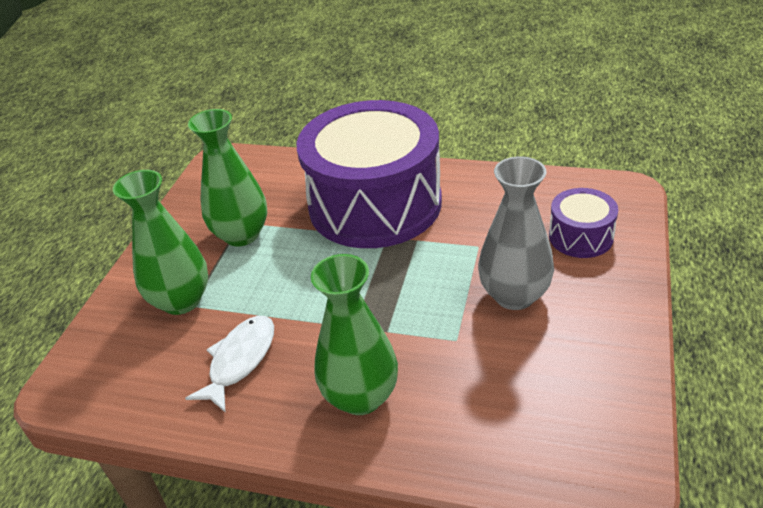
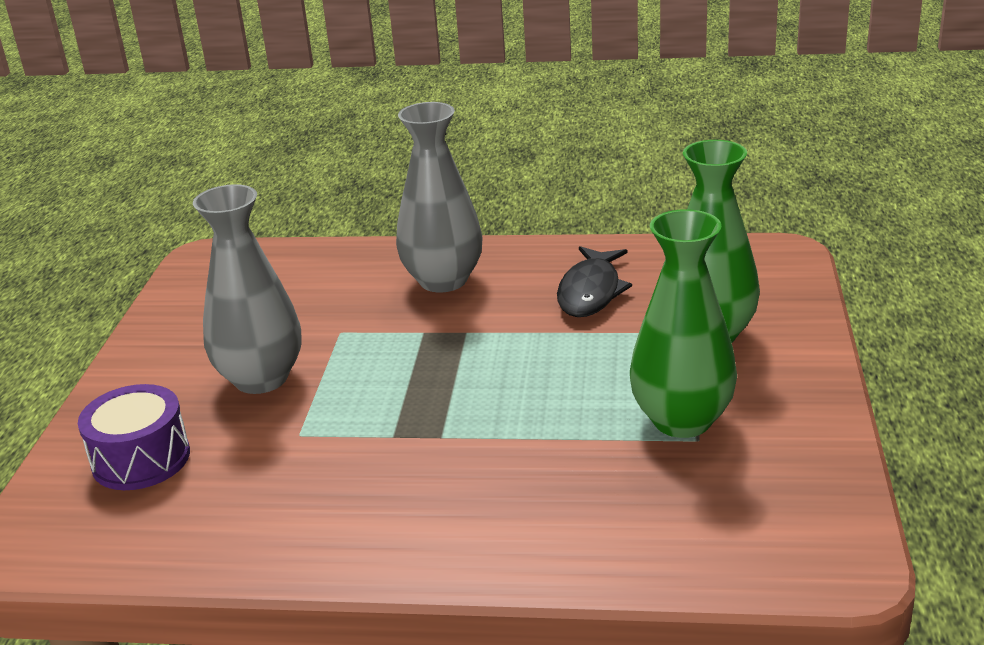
camera: 170 degrees right, 10 degrees down
white fish [185,316,274,412] -> black fish [557,246,632,317]
purple drum [297,100,442,248] -> none
green vase [311,254,398,415] -> grey vase [396,102,483,292]

